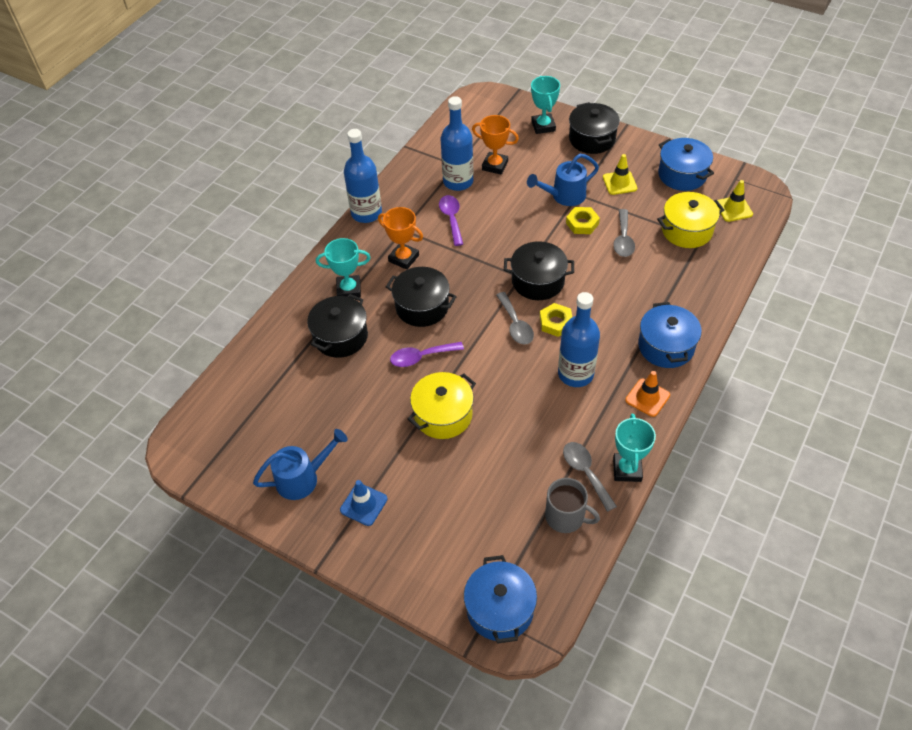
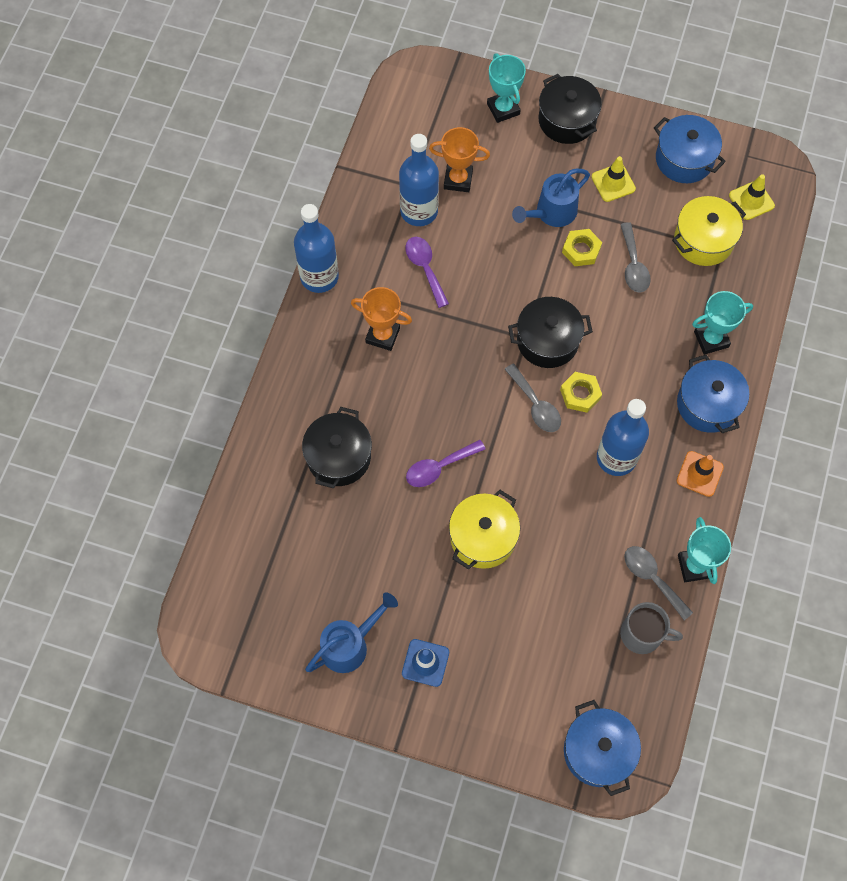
camera: 15 degrees left, 15 degrees up
turquoise trophy [316,238,371,297] -> turquoise trophy moved to [692,291,753,355]
black pot [386,267,457,327] -> none

